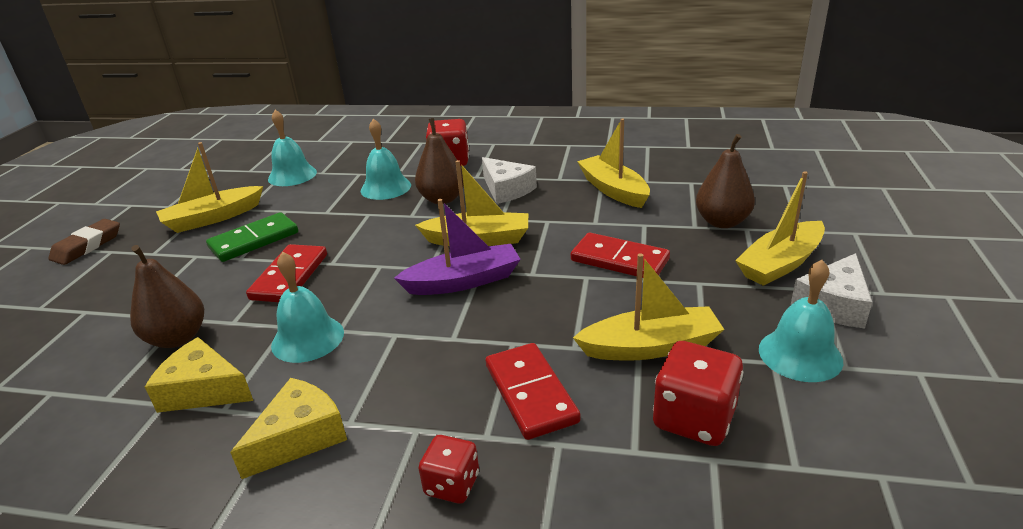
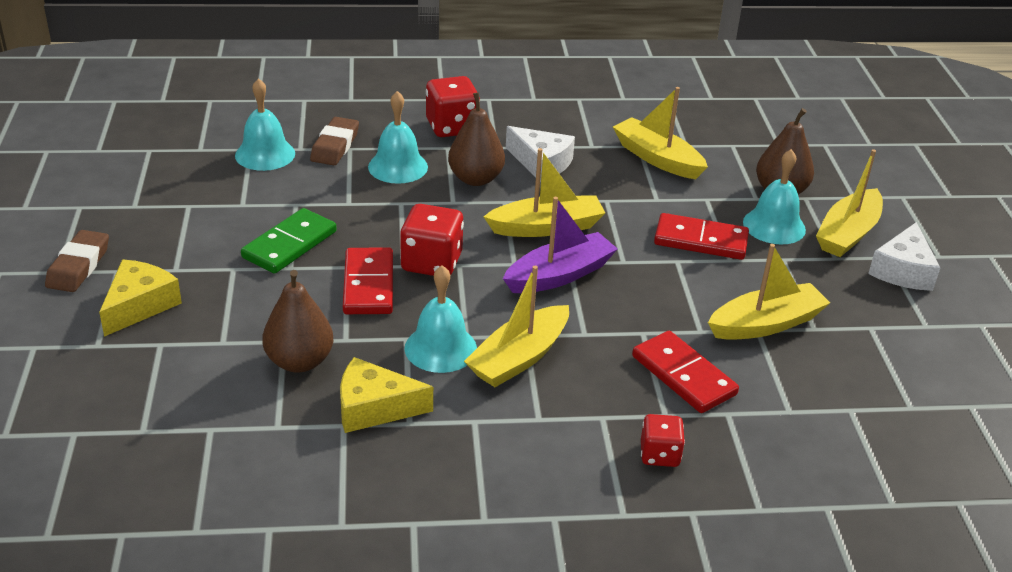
camera: 20 degrees left, 5 degrees up
yellow boat [156,142,263,233] -> yellow boat moved to [464,266,569,387]
yellow cheese [230,378,347,479] -> yellow cheese moved to [99,259,182,337]
red dice [653,341,743,446] -> red dice moved to [400,204,464,276]
turquoise bell [759,260,843,382] -> turquoise bell moved to [743,149,806,244]
none -> brown eraser [310,117,359,165]

